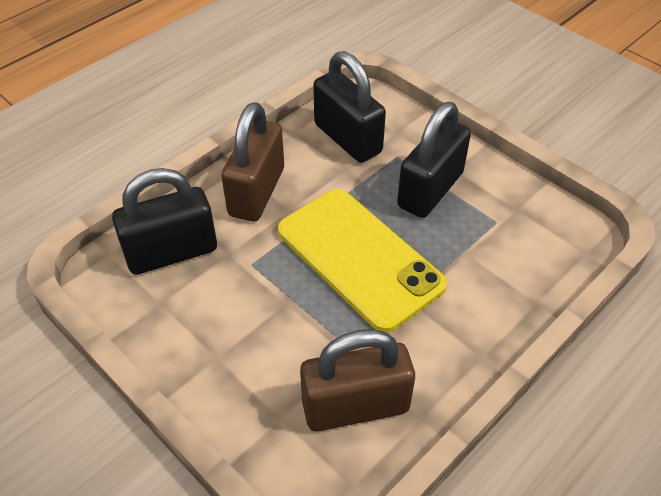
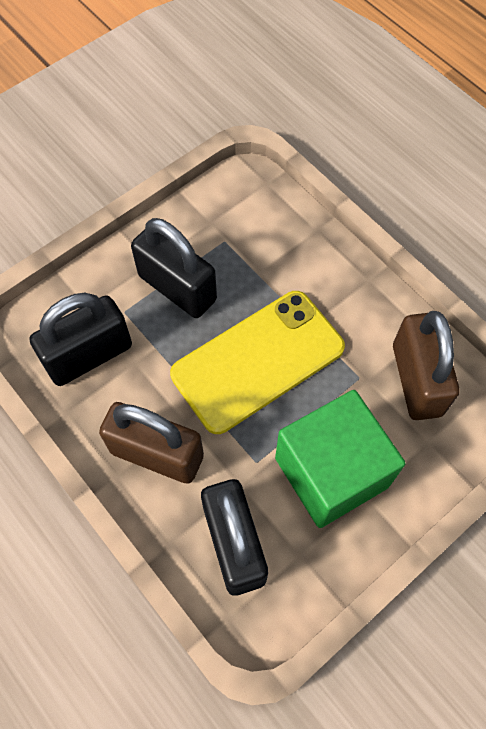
camera: 85 degrees left, 15 degrees up
none -> green cube [275,390,406,528]

